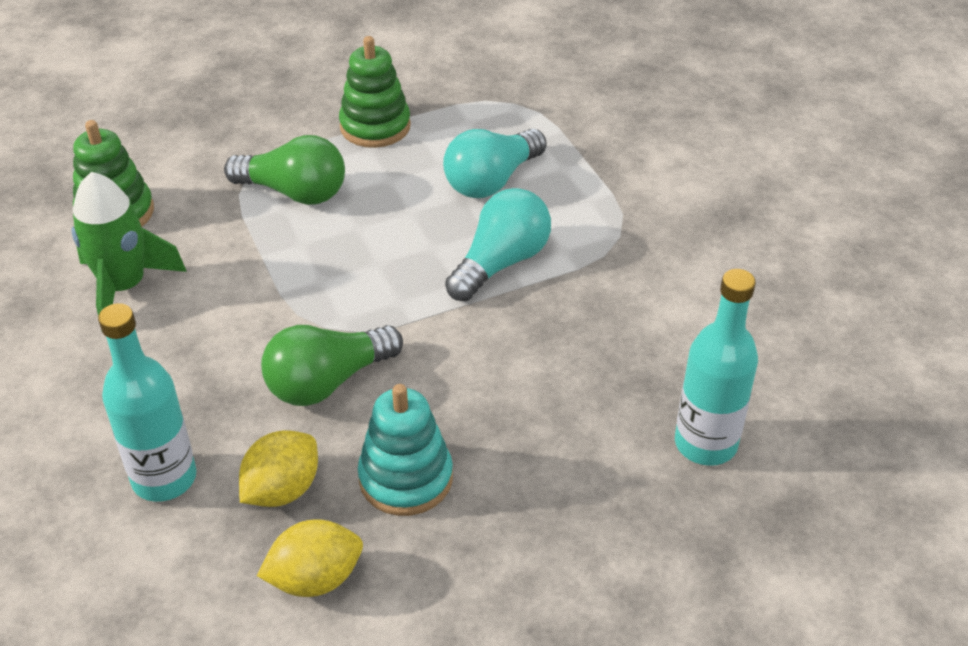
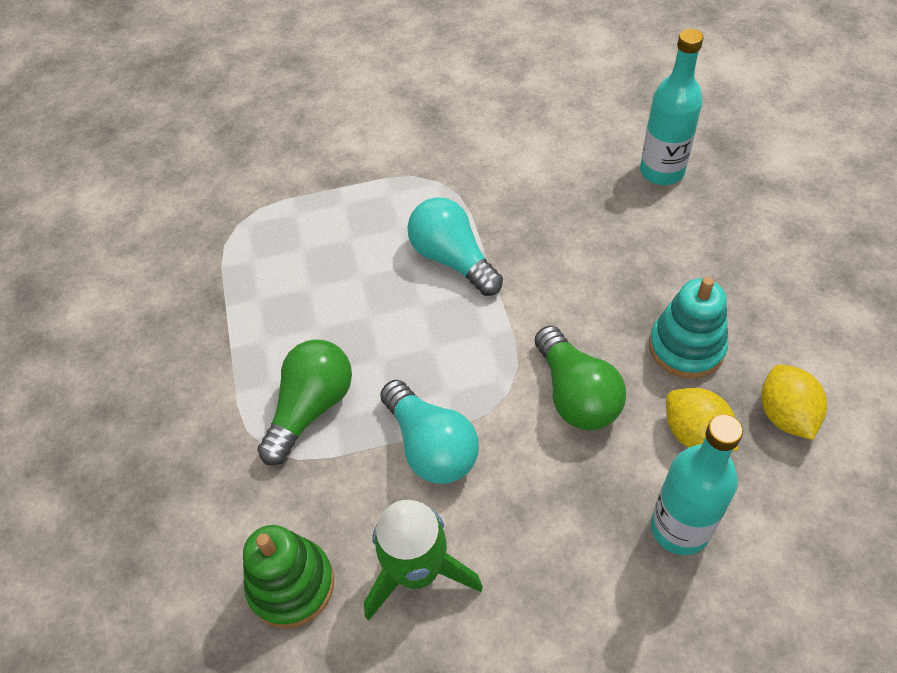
camera: 75 degrees left, 10 degrees up
green stacking toy [339,36,411,148] -> none
turquoise light bulb [443,129,547,198] -> turquoise light bulb moved to [380,380,479,484]

